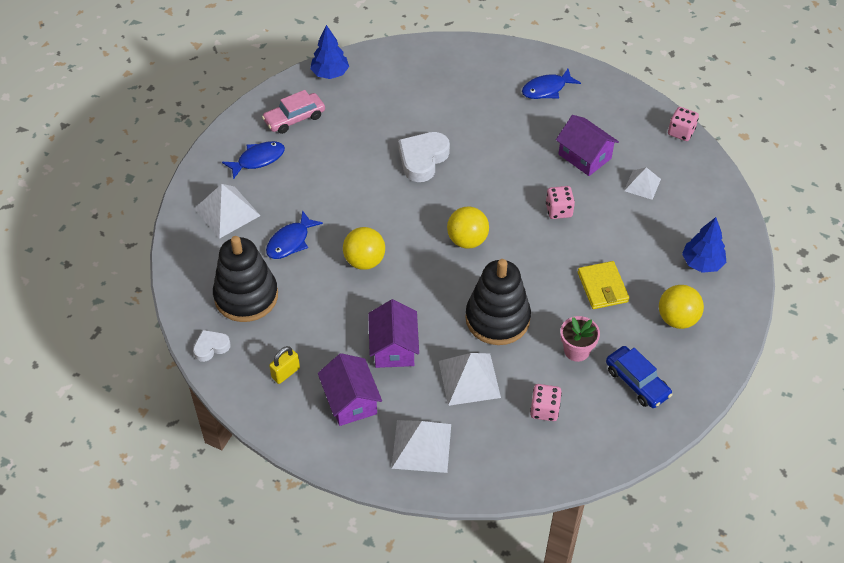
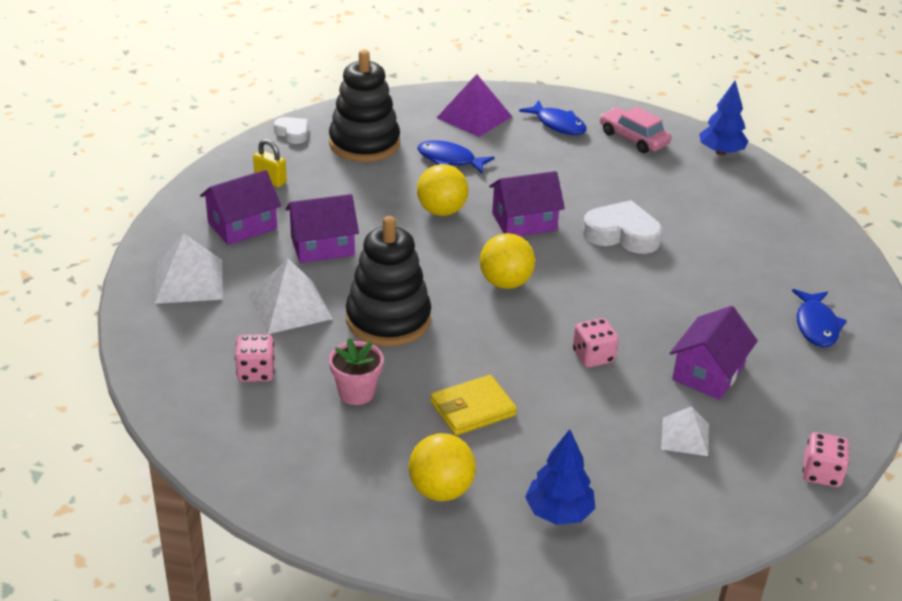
camera: 75 degrees right, 15 degrees down
white pyramid [194,184,261,239] -> purple pyramid [437,74,512,137]
blue fish [522,69,581,99] -> blue fish turned 135 degrees counterclockwise [792,289,847,347]
blue car [606,346,672,408] -> none
none -> purple house [489,171,565,236]

